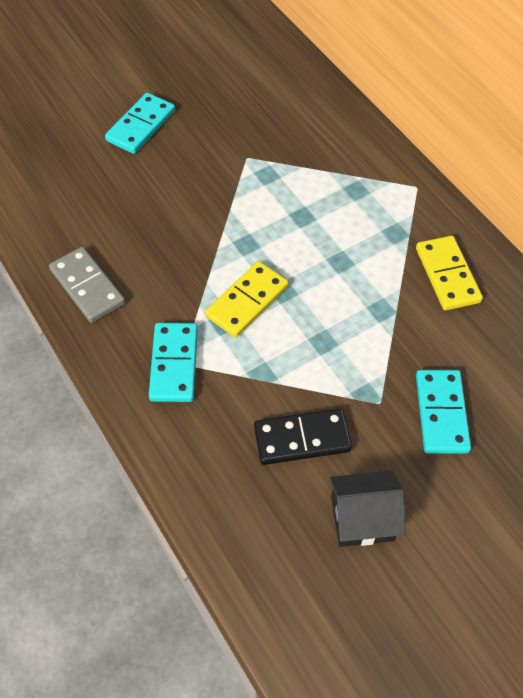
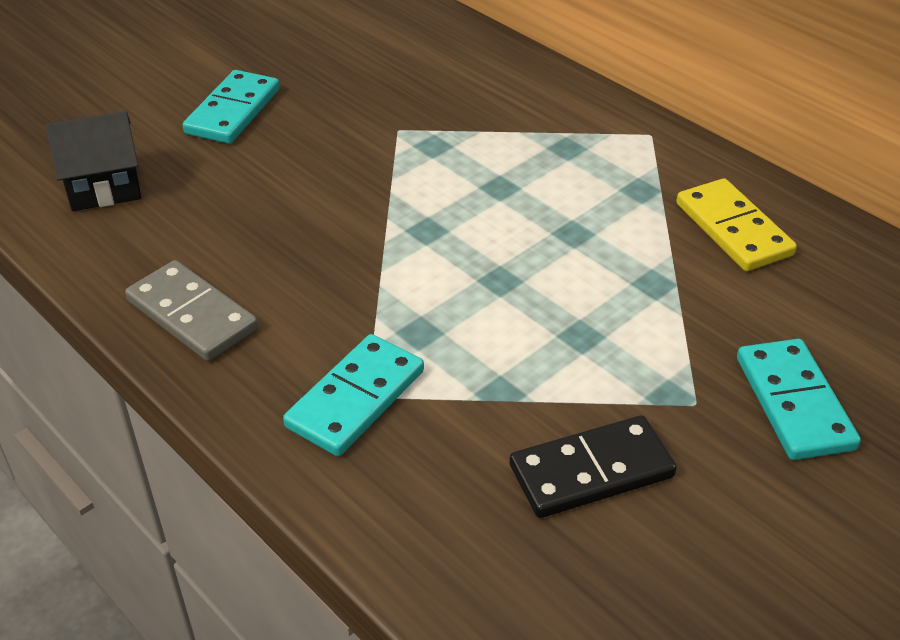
camera: 10 degrees left, 15 degrees down
turquoise domino [149,323,198,402] -> turquoise domino turned 45 degrees clockwise [283,334,424,456]
yellow domino [205,261,289,338] -> none
black house [329,471,405,547] -> black house moved to [45,111,141,211]

